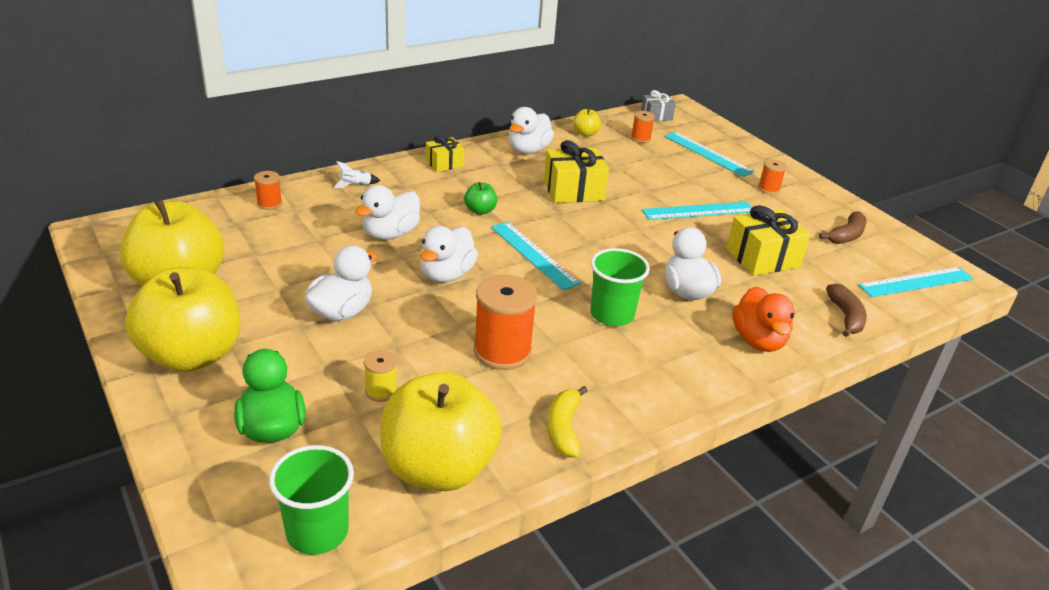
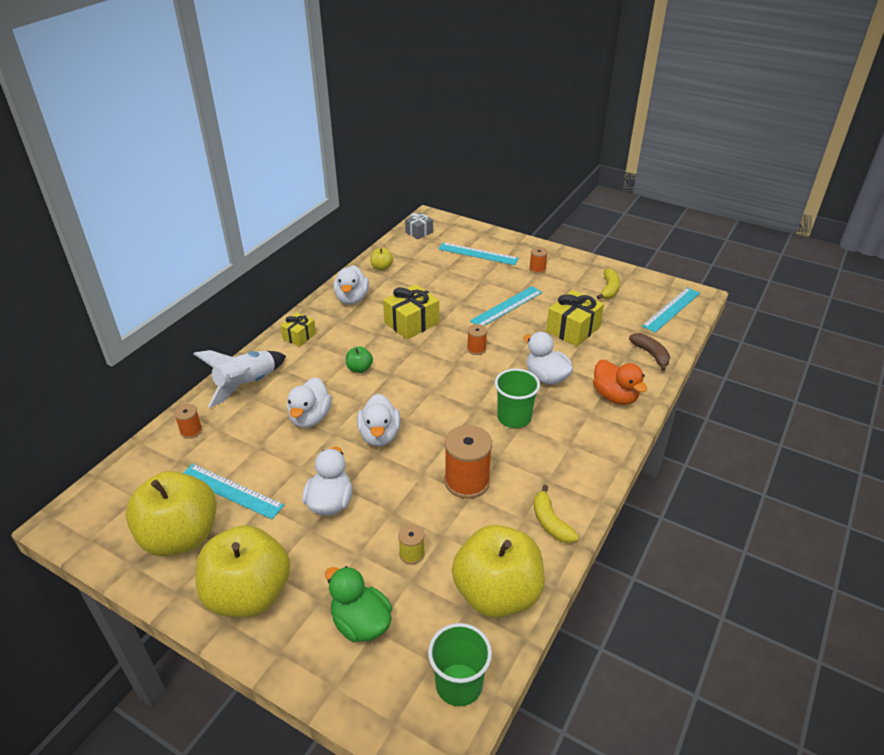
camera: 25 degrees left, 5 degrees up
white rocket [334,161,380,188] -> white rocket [194,350,286,408], size x2.40
turquoise ruler [491,222,581,290] -> turquoise ruler moved to [183,464,284,519]
orange spool [631,111,655,143] -> orange spool moved to [467,324,487,355]
brown banana [819,211,867,244] -> yellow banana [597,268,620,299]

